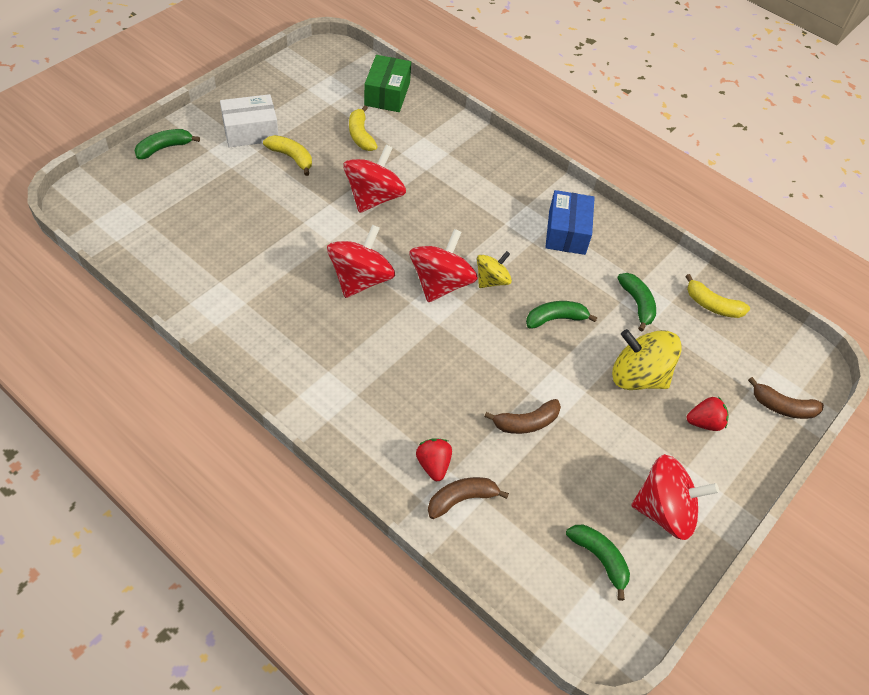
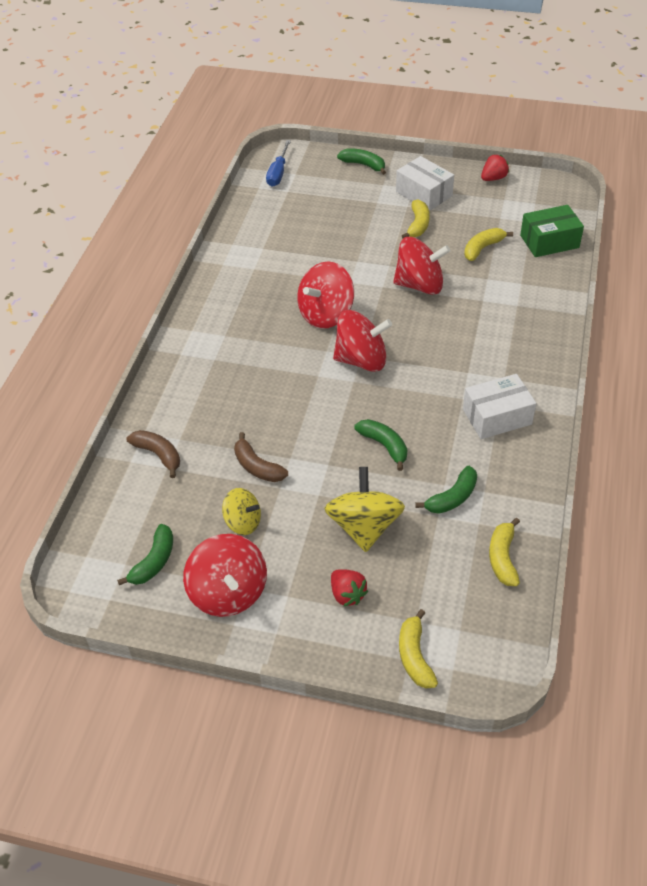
camera: 70 degrees right, 5 degrees down
red spinning top [327,225,395,298] -> red spinning top turned 135 degrees clockwise [298,261,354,329]
red strawberry [416,438,452,481] -> red strawberry moved to [481,154,509,181]
yellow spinning top [477,251,512,288] -> yellow spinning top moved to [222,488,261,535]
blue box [545,190,595,255] -> white box [463,374,536,439]
brown banana [748,377,824,419] -> yellow banana [399,609,438,689]
none -> blue screwdriver [266,140,291,187]

